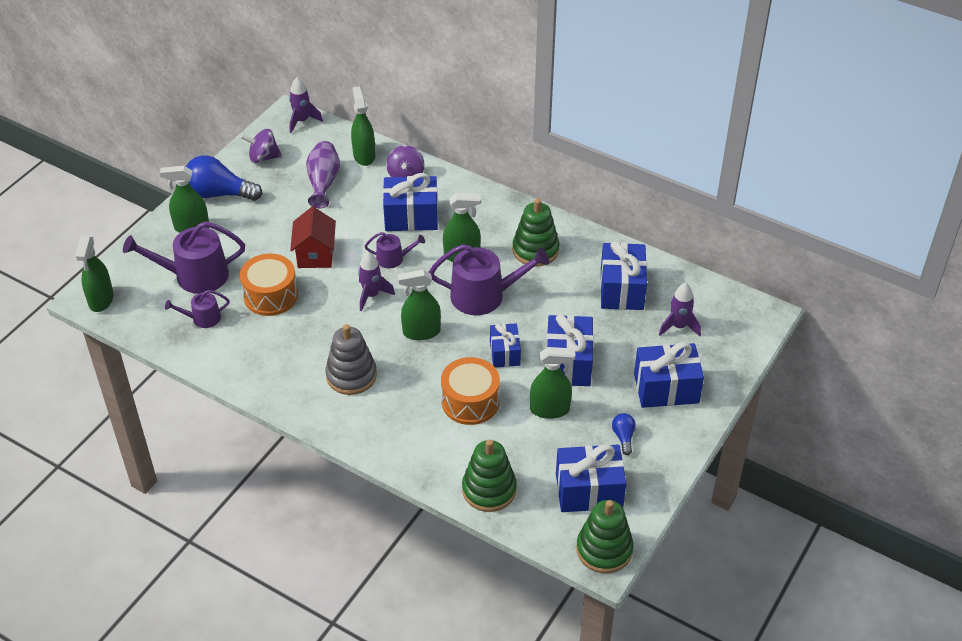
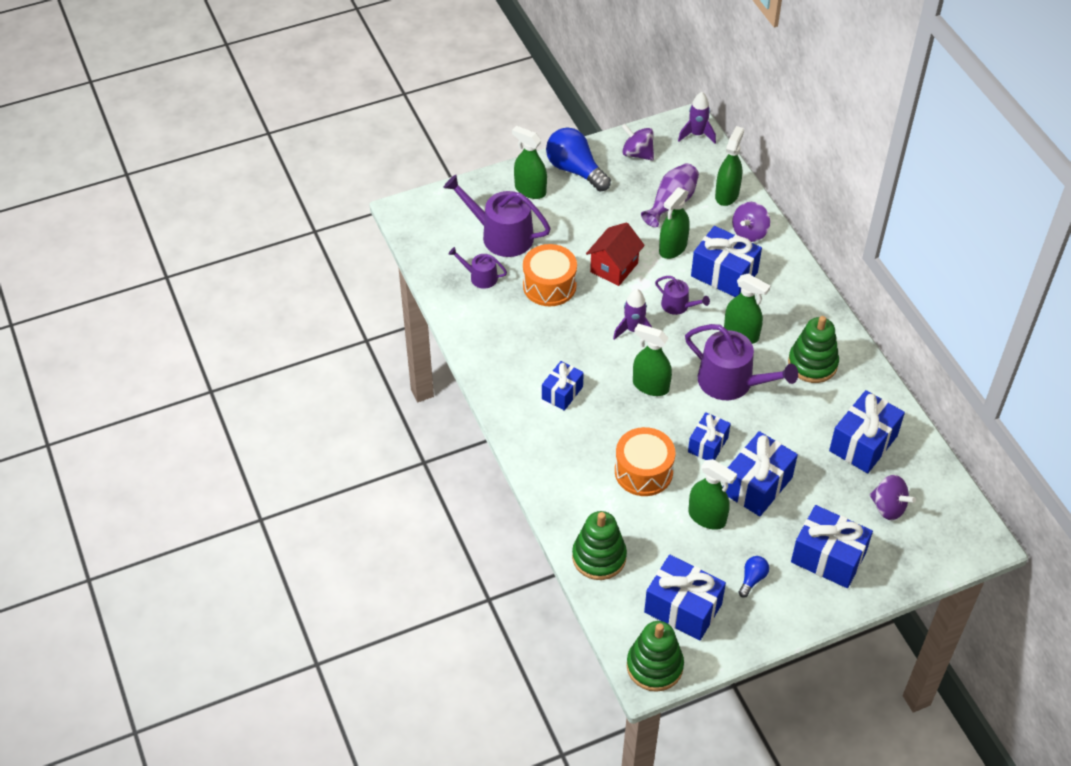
camera: 35 degrees right, 5 degrees up
green spray bottle [75,237,114,312] -> green spray bottle moved to [659,187,690,259]
grey stacking toy [325,324,377,395] -> blue gift [542,361,584,411]
purple rocket [659,283,701,336] -> purple spinning top [870,475,916,520]

